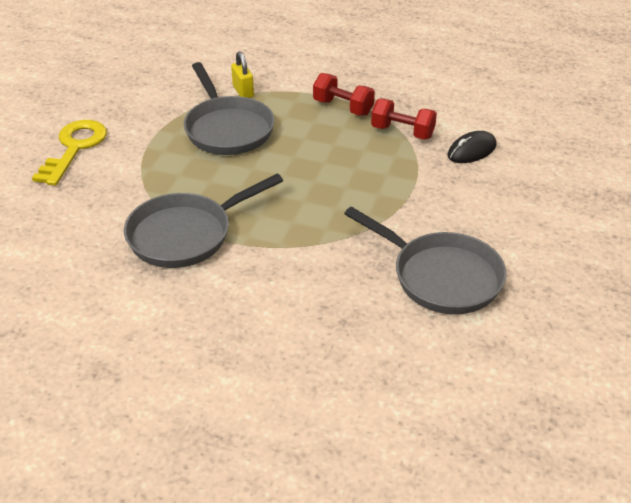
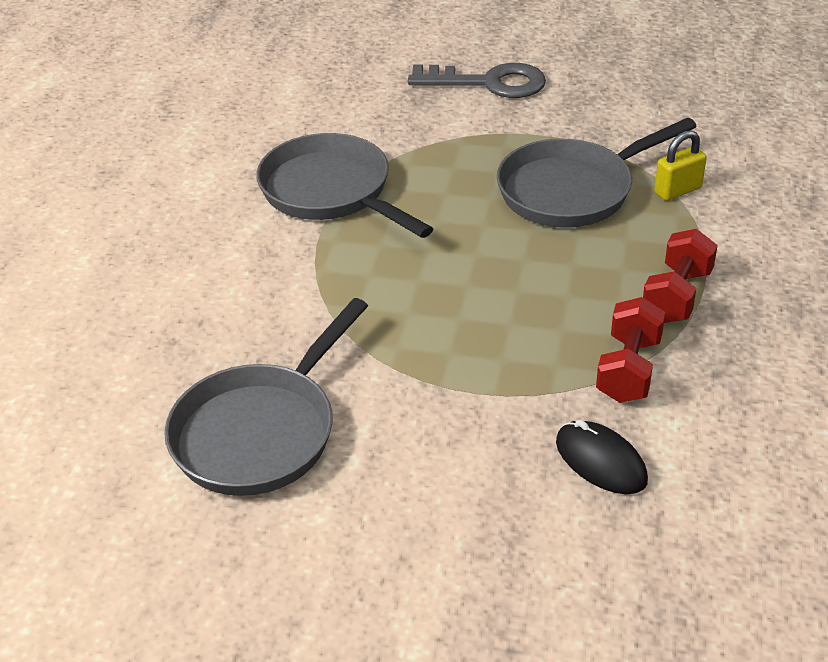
camera: 85 degrees right, 0 degrees up
yellow key [32,120,107,186] -> grey key [408,63,546,98]

